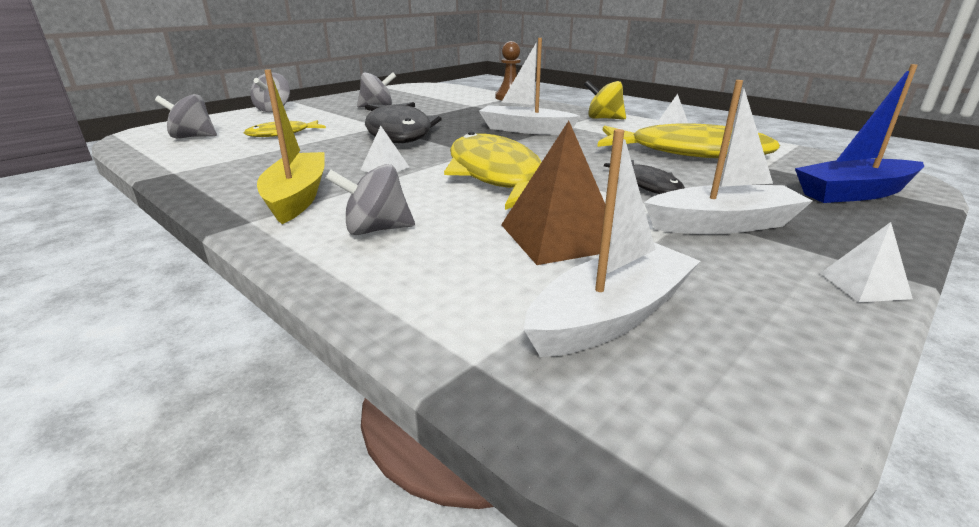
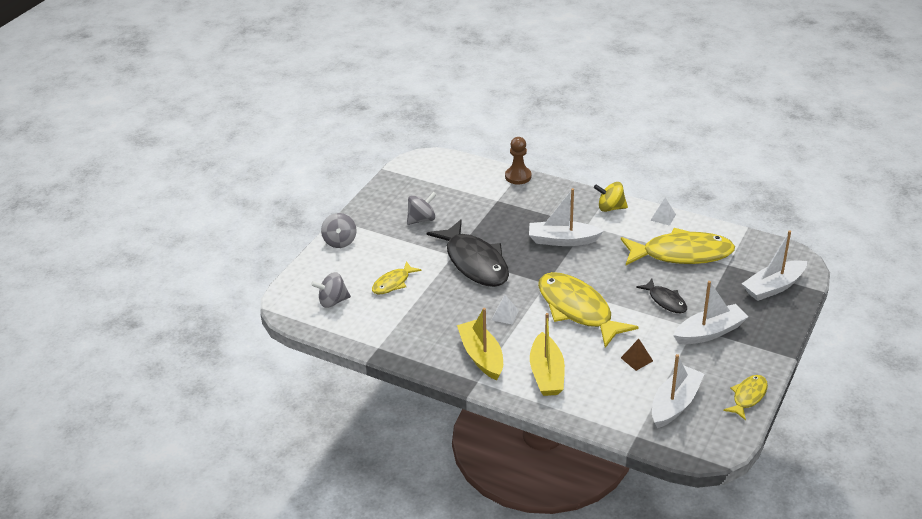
camera: 15 degrees left, 10 degrees up
grey spinning top [325,164,415,235] -> yellow boat [530,313,565,396]
brown pyramid [501,121,605,265] -> brown pyramid [621,339,653,371], size x0.51
blue boat [795,64,924,203] -> white boat [742,230,807,301]
white pyramid [820,222,913,302] -> none
none -> yellow fish [723,375,768,420]

